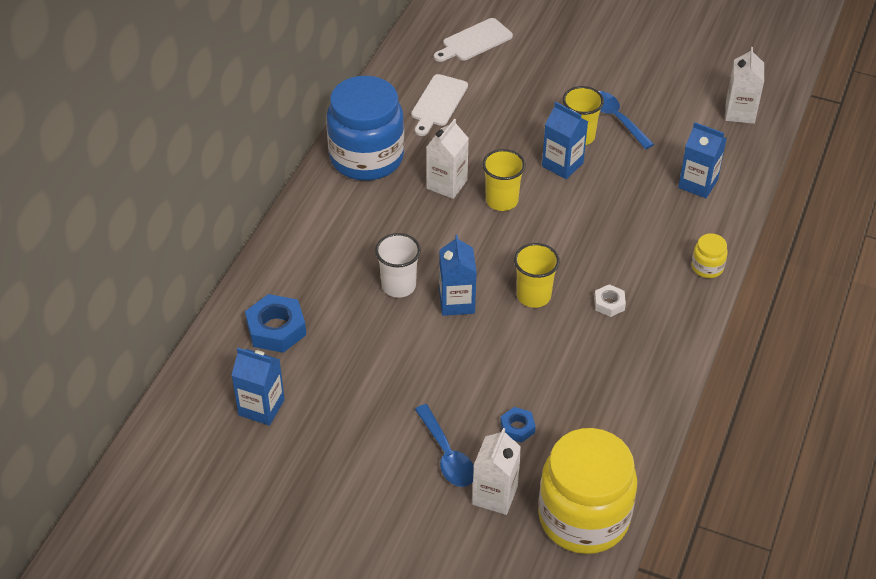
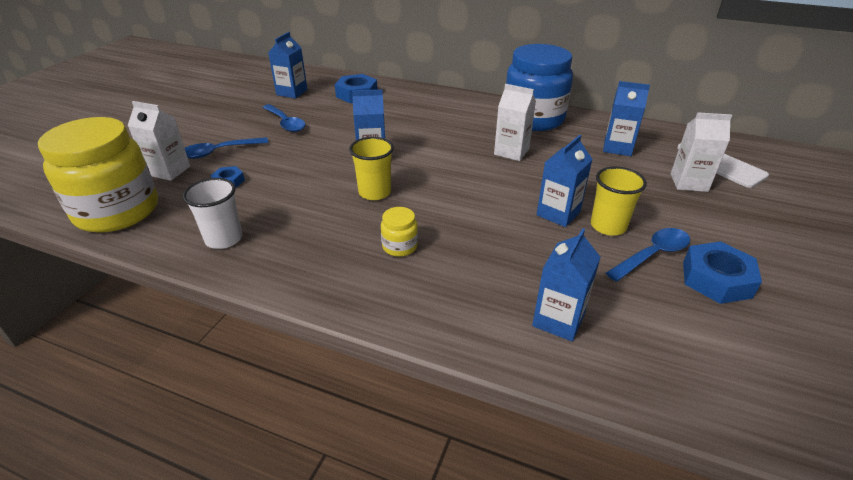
camera: 90 degrees right, 10 degrees down
white cup [375,233,421,298] -> white cup moved to [183,178,242,249]
white cutting board [411,74,468,136] -> blue carton [603,81,650,156]
yellow cup [482,149,526,211] -> none
white nut [594,284,626,317] -> none
yellow jar [692,233,728,278] -> yellow jar moved to [381,207,418,257]
white carton [725,47,764,124] -> white carton moved to [671,112,732,192]
none -> blue spoon [262,104,306,132]
none -> blue nut [683,241,762,304]

